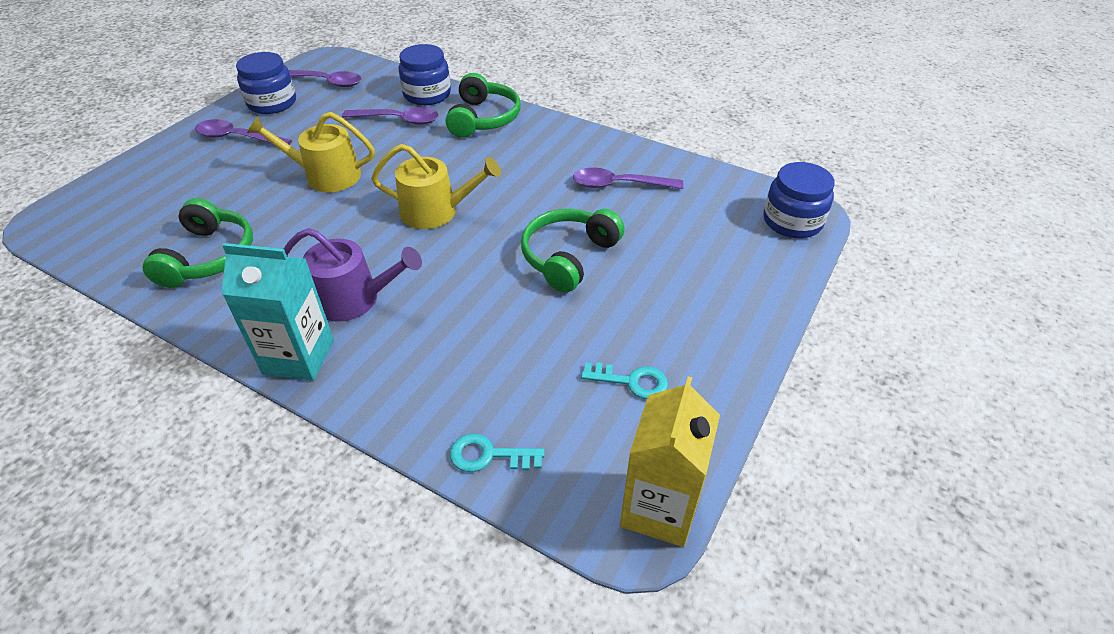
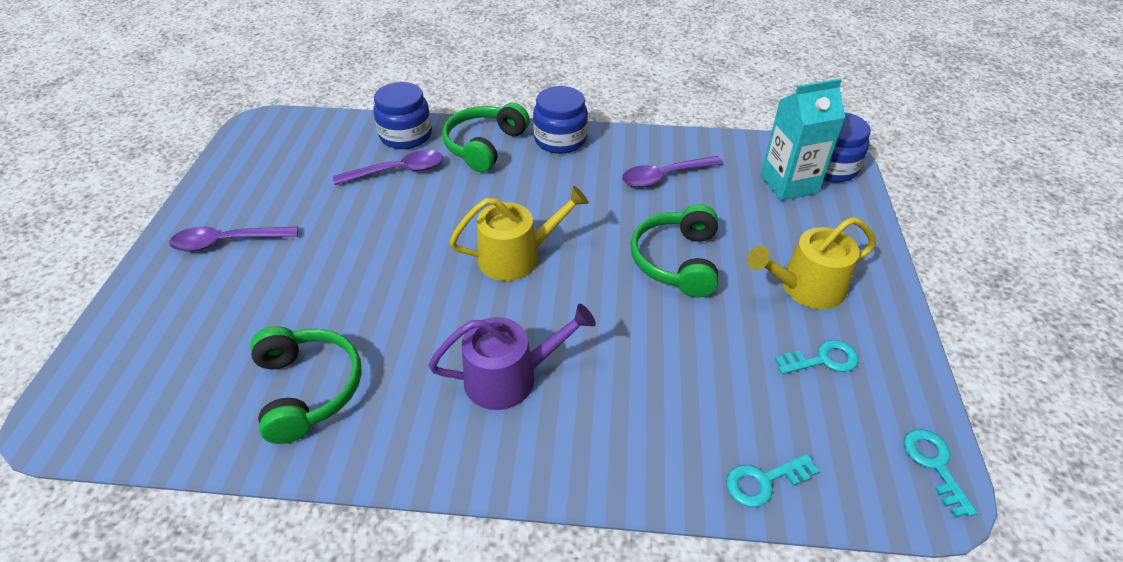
camera: 25 degrees left, 0 degrees up
turquoise carton [222,243,334,381] -> turquoise carton moved to [760,78,846,201]
blue jar [236,52,296,114] -> blue jar moved to [533,86,588,154]
yellow watering can [247,112,375,192] -> yellow watering can moved to [747,217,876,309]
purple spoon [289,70,362,87] -> none
green headphones [446,73,521,138] -> green headphones turned 135 degrees counterclockwise [442,103,530,172]
yellow carton [620,376,720,547] -> turquoise key [904,429,977,517]

